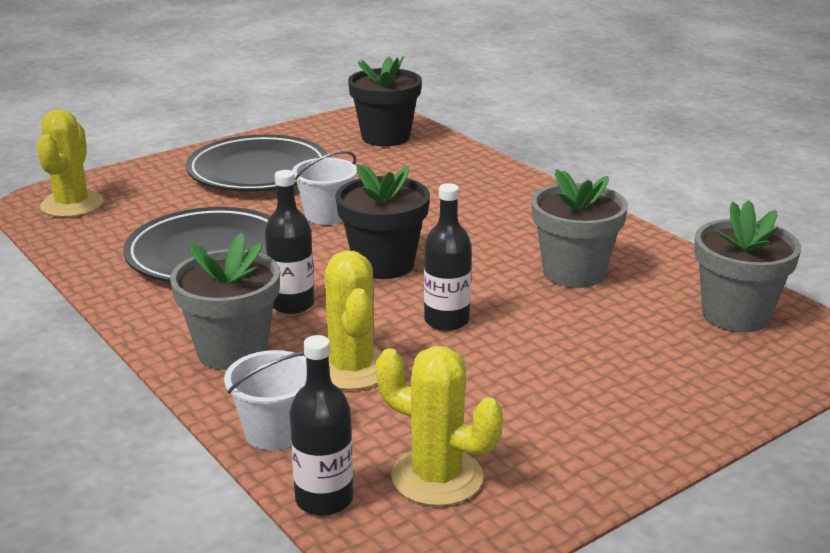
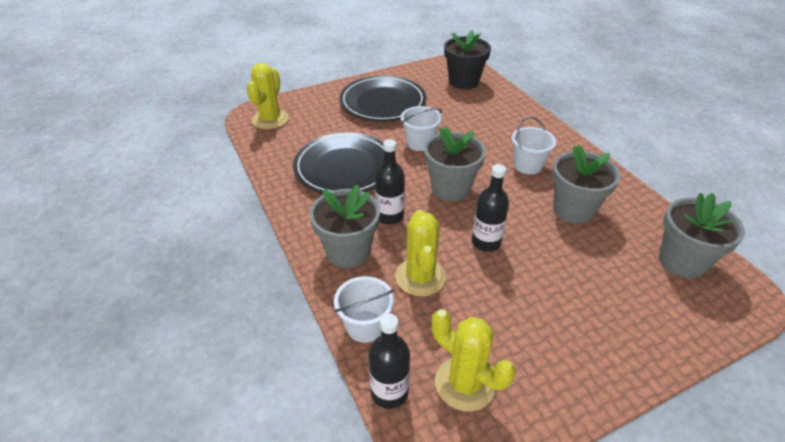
camera: 10 degrees right, 15 degrees up
black flower pot [335,164,430,279] -> grey flower pot [424,126,486,201]
none -> white bucket [512,116,556,174]

